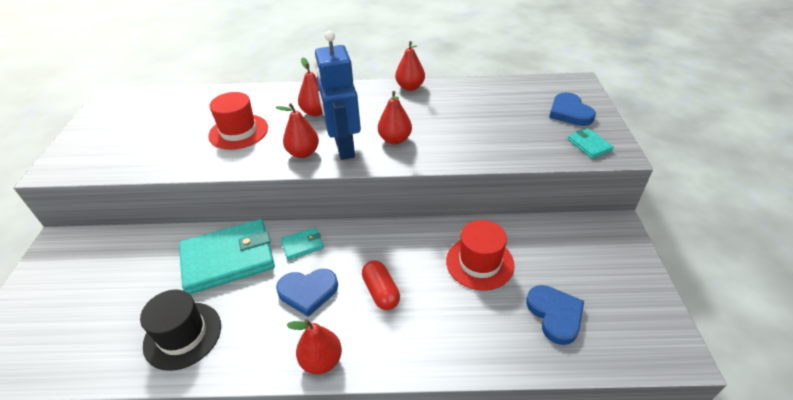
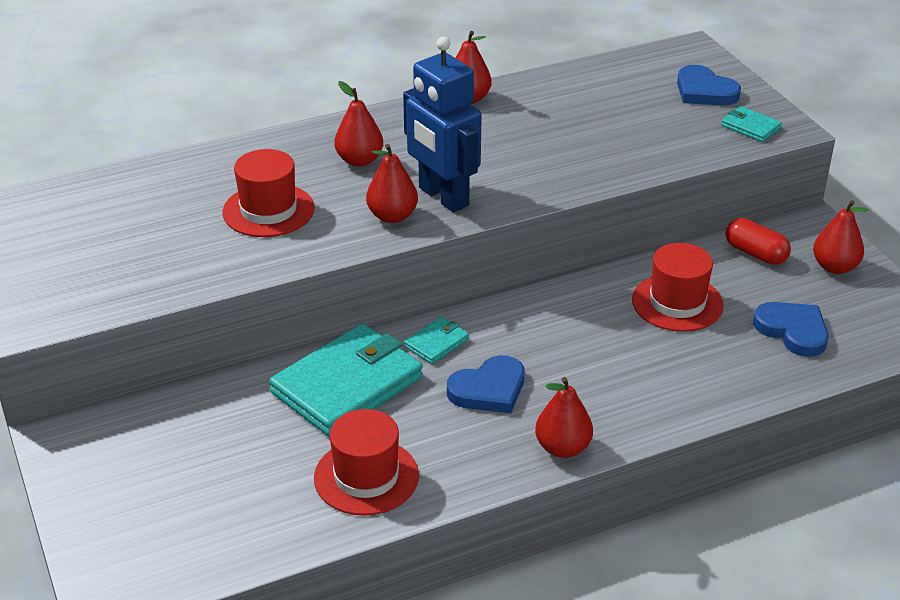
camera: 25 degrees left, 5 degrees down
black hat [140,289,221,371] -> red hat [314,409,419,516]
red capsule [362,261,400,310] -> red capsule moved to [725,218,791,265]
red pear [378,91,412,145] -> red pear moved to [813,200,868,274]

